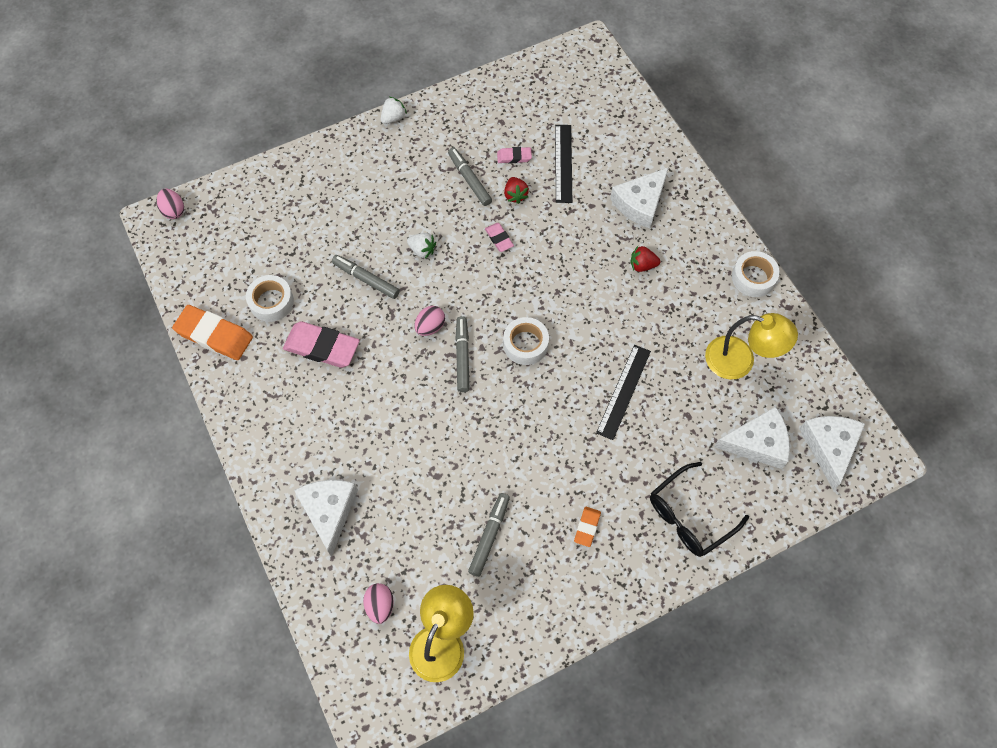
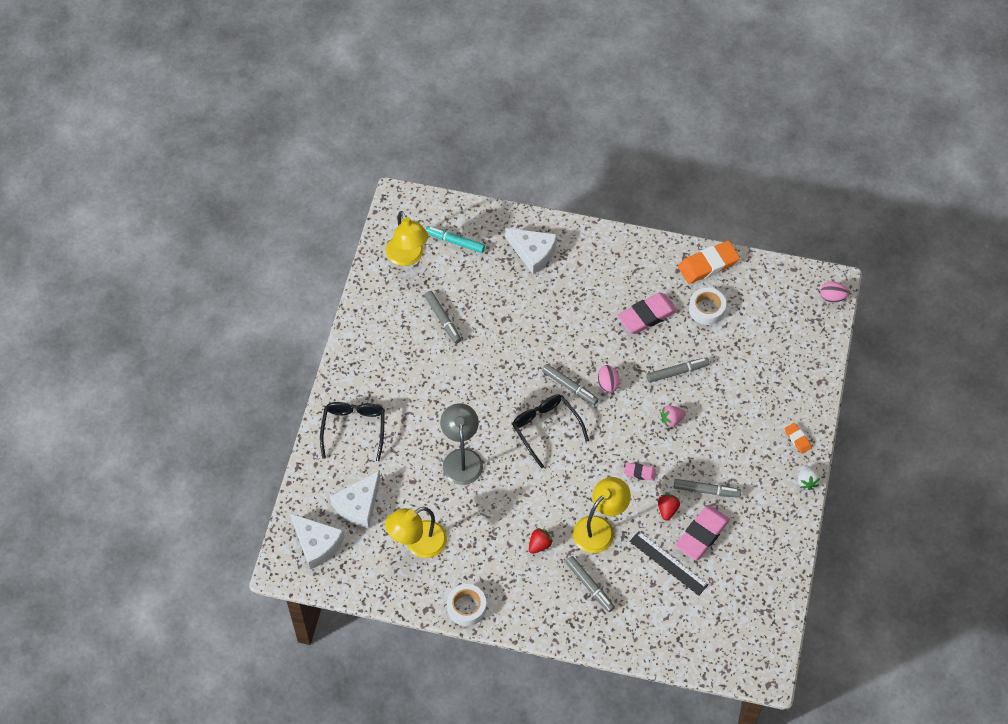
camera: 130 degrees right, 5 degrees down
pink egg [363,583,394,624] -> turquoise marker [426,226,485,253]
white strawberry [407,233,436,259] -> pink strawberry [660,405,686,427]
pink eraser [497,147,532,163] -> pink eraser [675,505,730,560], size x1.97
white tape [503,317,549,365] -> black glasses [512,394,589,468]
red strawberry [504,177,529,204] -> red strawberry turned 75 degrees clockwise [658,494,680,521]
orange eraser [574,507,601,547] -> orange eraser moved to [785,423,812,454]
black ruler [596,345,651,440] -> grey lamp [440,403,483,485]
white cheese [610,167,669,228] -> grey marker [565,556,615,612]
none -> yellow lamp [573,477,631,553]

